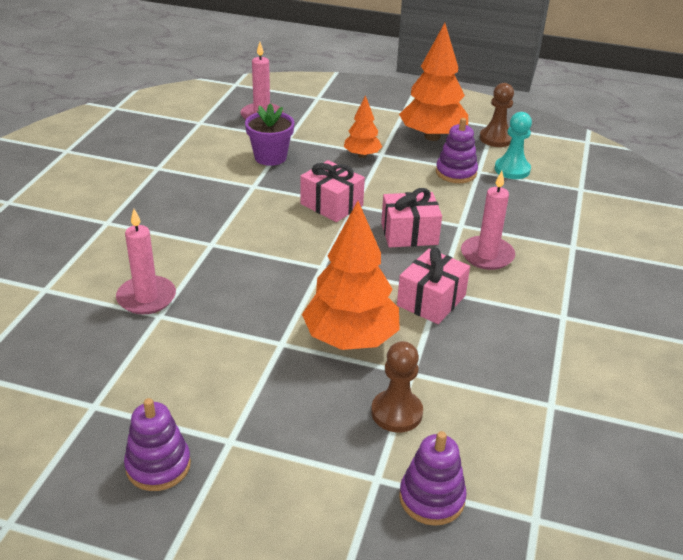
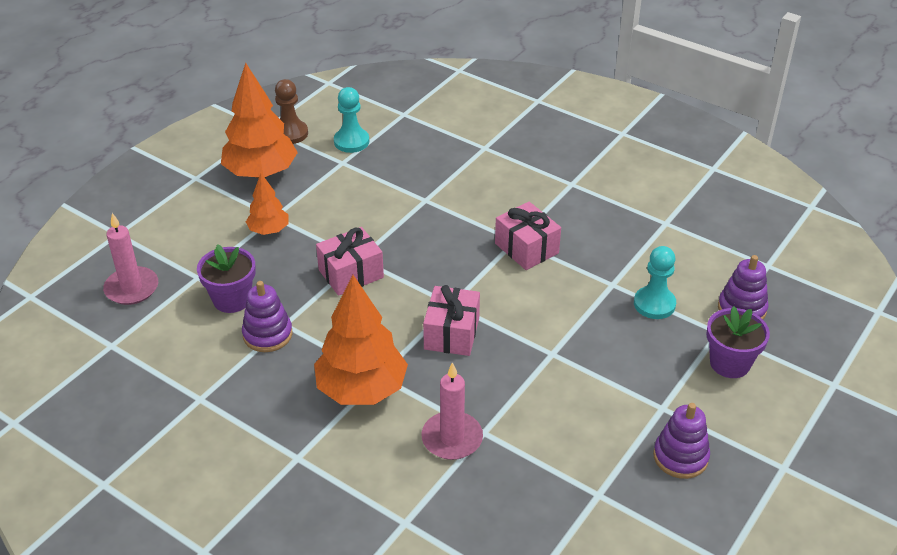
camera: 70 degrees left, 5 degrees up
orange tree [302,201,400,350] -> orange tree moved to [314,275,408,405]
brown pawn [371,341,423,433] -> turquoise pawn [634,246,676,319]
pink gift [381,188,442,247] -> pink gift moved to [423,285,480,356]
purple stacking toy [436,118,478,183] -> purple stacking toy moved to [242,281,293,352]
pink candle [461,171,515,270] -> none
none -> purple flower pot [706,306,770,378]

